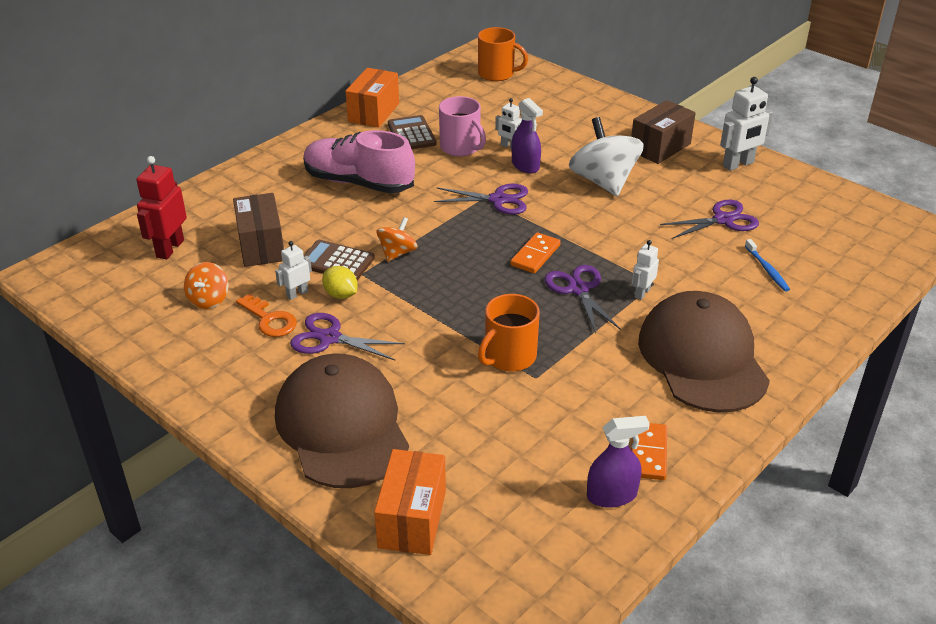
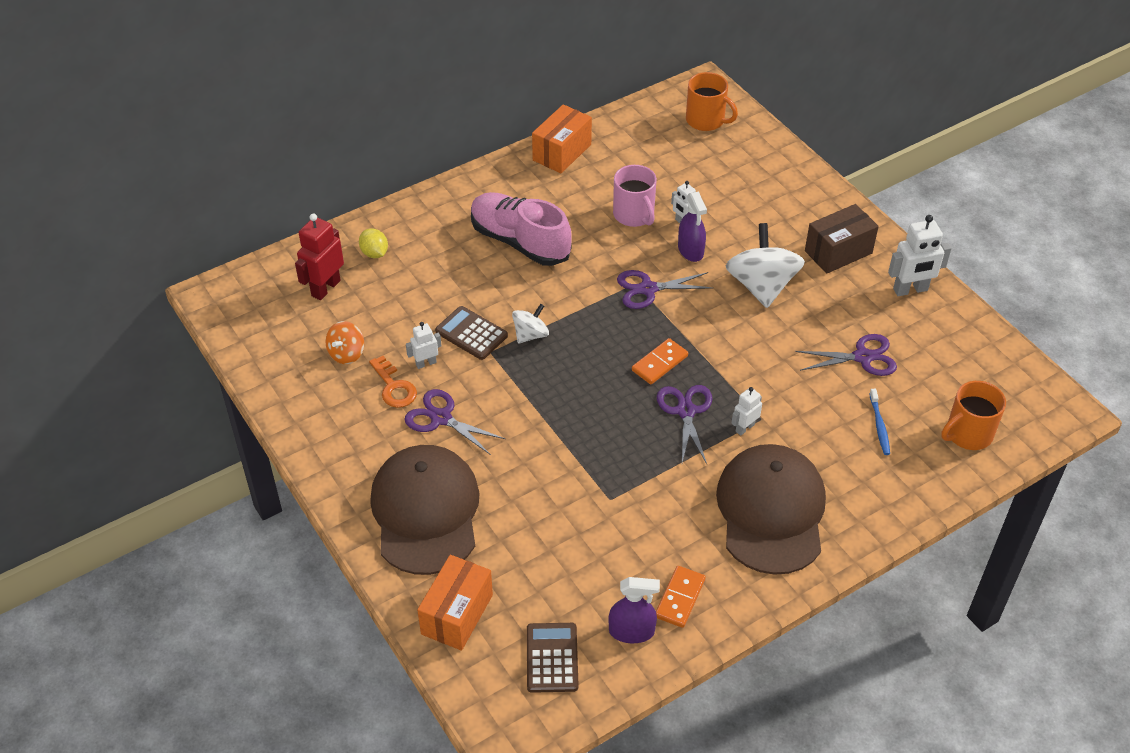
camera: 15 degrees right, 10 degrees up
brown box [233,193,284,267] -> none
yellow lemon [322,266,358,299] -> yellow lemon moved to [359,228,388,258]
orange spinning top [376,217,418,262] -> white spinning top [512,304,549,344]
brown calculator [388,115,437,149] -> brown calculator moved to [527,623,579,693]
purple scissors [434,184,528,215] -> purple scissors turned 150 degrees clockwise [617,270,713,309]
orange mug [478,294,540,371] -> orange mug moved to [941,381,1006,450]

